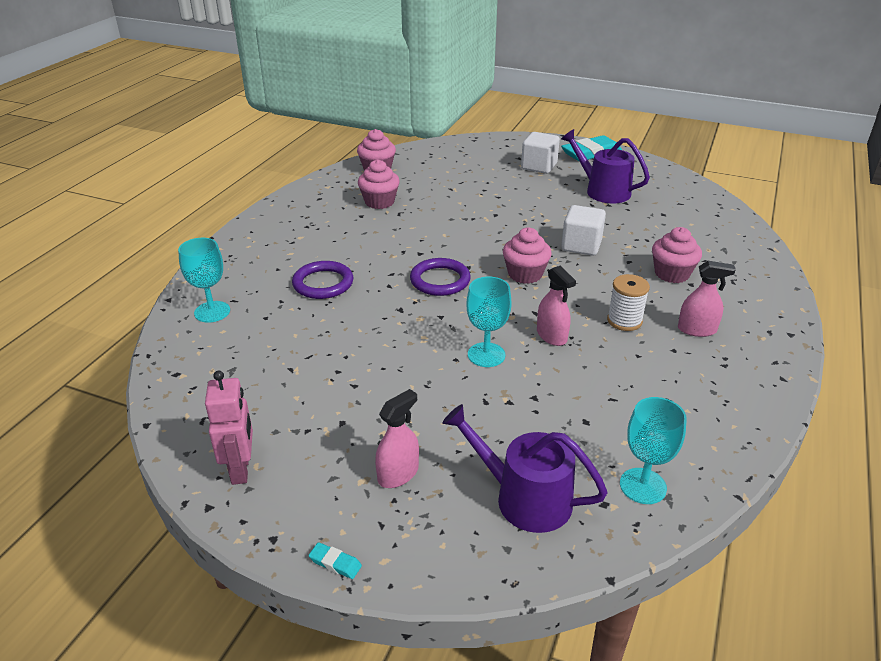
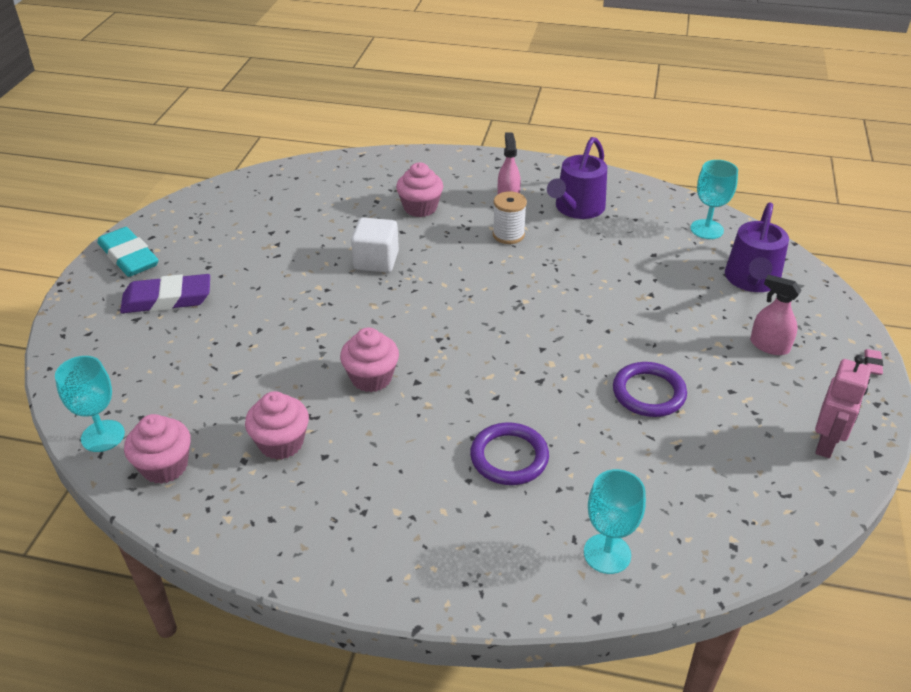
camera: 100 degrees left, 5 degrees up
pink robot [205,371,253,485] -> pink robot turned 135 degrees clockwise [815,355,871,458]
turquoise eraser [309,542,362,579] -> pink eraser [864,349,883,375]
purple ring [410,258,471,296] -> purple ring moved to [613,362,687,417]
turquoise goblet [467,277,512,367] -> turquoise goblet moved to [55,356,125,452]
pink cupcake [503,228,552,284] -> pink cupcake moved to [340,327,399,392]
white cube [521,132,560,174] -> purple eraser [120,274,210,313]
pink spray bottle [537,266,576,346] -> none
purple watering can [561,129,650,203] -> purple watering can moved to [547,137,607,219]

